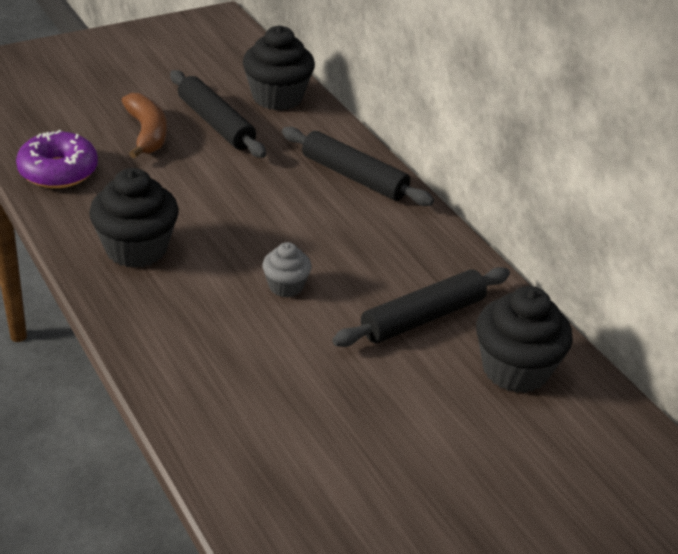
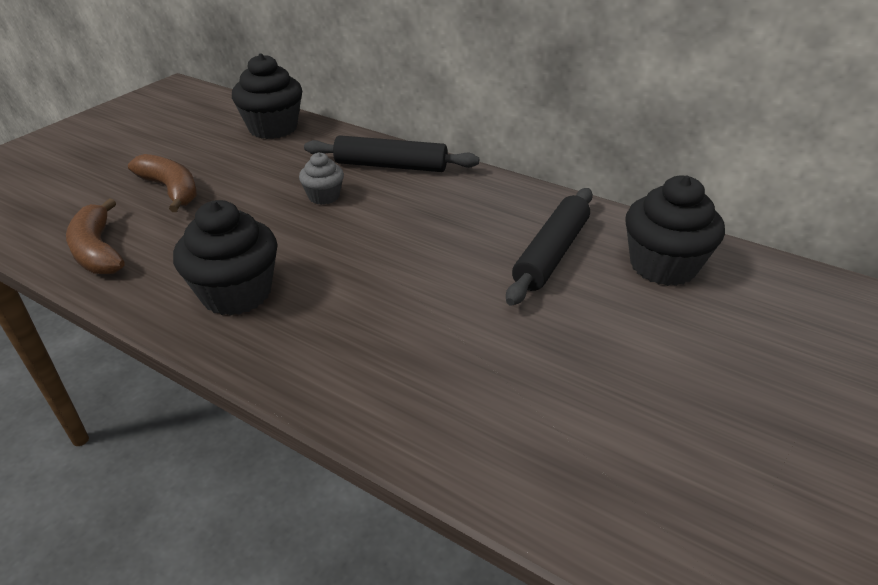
camera: 25 degrees left, 0 degrees up
purple donut [16,130,98,188] -> brown banana [66,198,125,274]
black rolling pin [170,70,266,158] -> none
grey cupcake [262,242,312,297] -> grey cupcake moved to [299,153,344,205]

